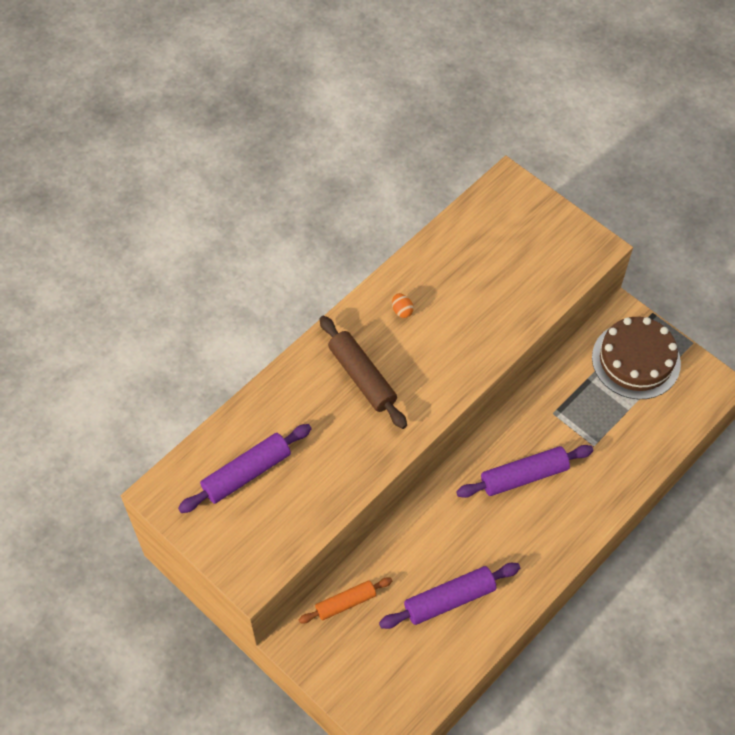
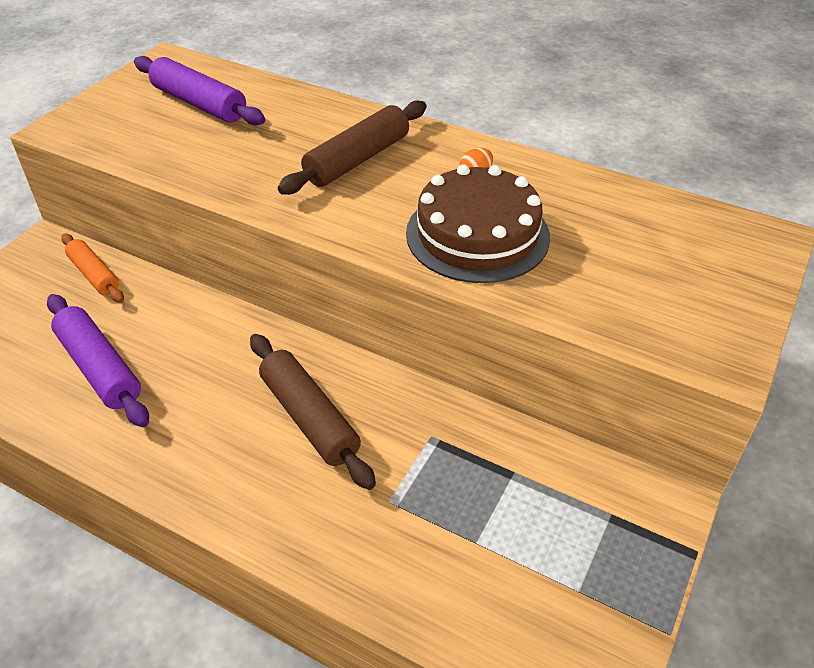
camera: 75 degrees right, 15 degrees down
purple rolling pin [456,445,594,498] -> brown rolling pin [250,334,376,490]
brown cake [592,317,681,399] -> brown cake moved to [406,164,550,283]

